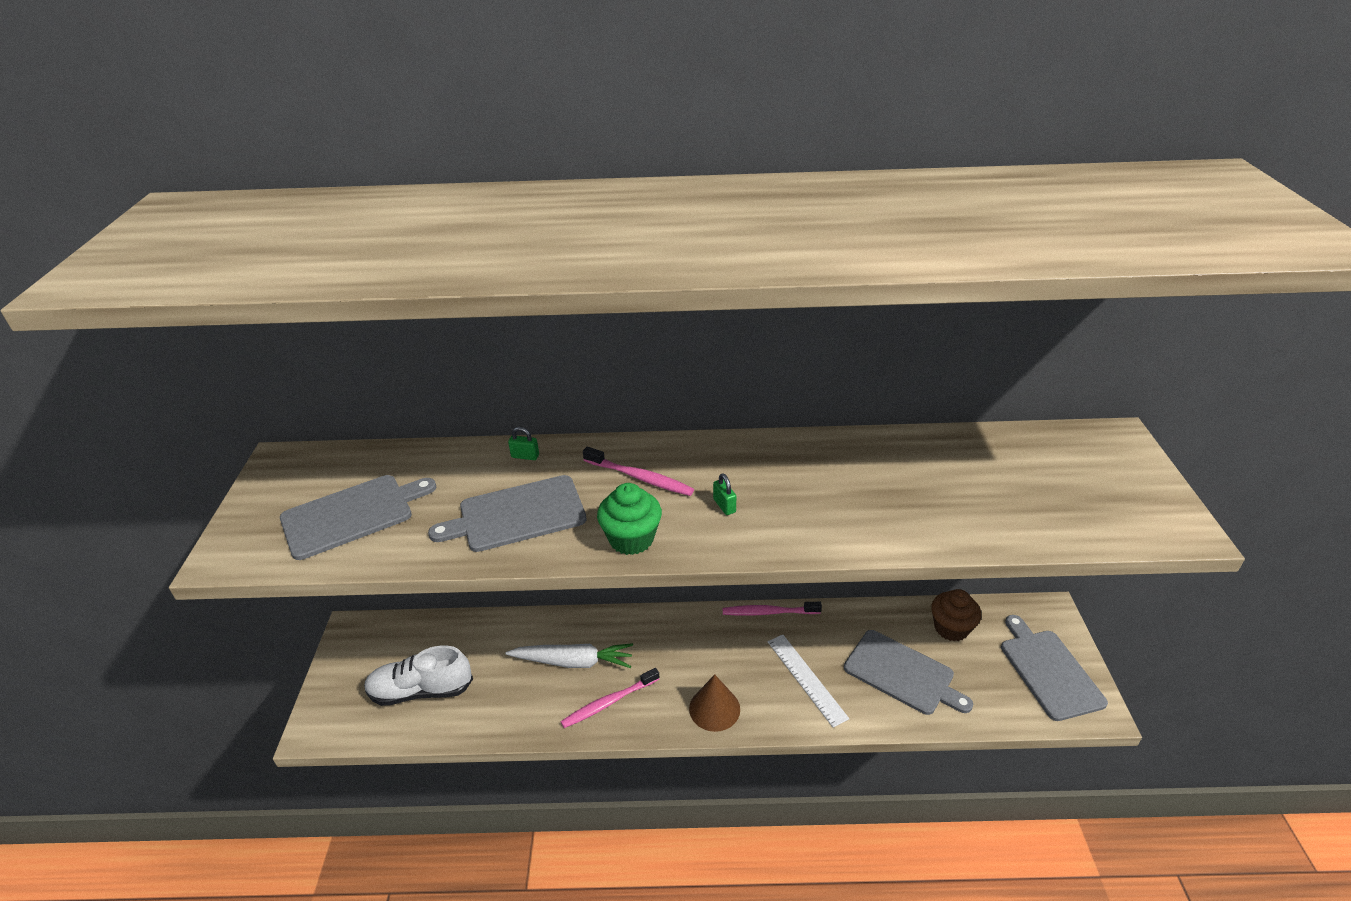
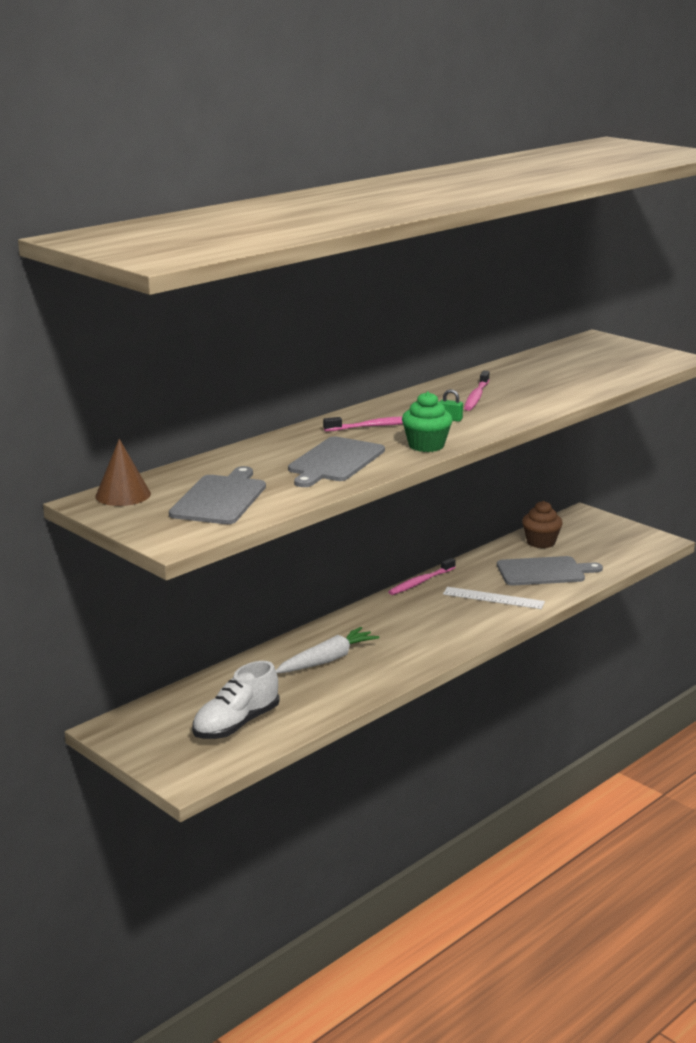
camera: 45 degrees left, 15 degrees down
green padlock [508,427,539,460] -> none
pink toothbrush [560,668,659,728] -> pink toothbrush moved to [464,371,489,411]
brown cone [689,675,740,732] -> brown cone moved to [95,439,151,506]
grey cutting board [1001,615,1108,721] -> none

